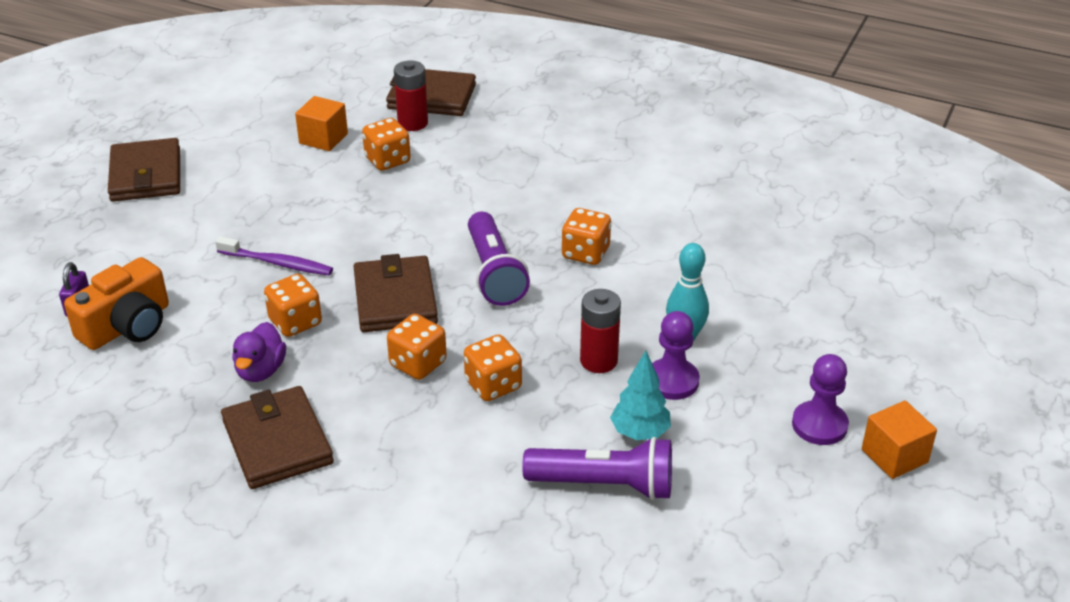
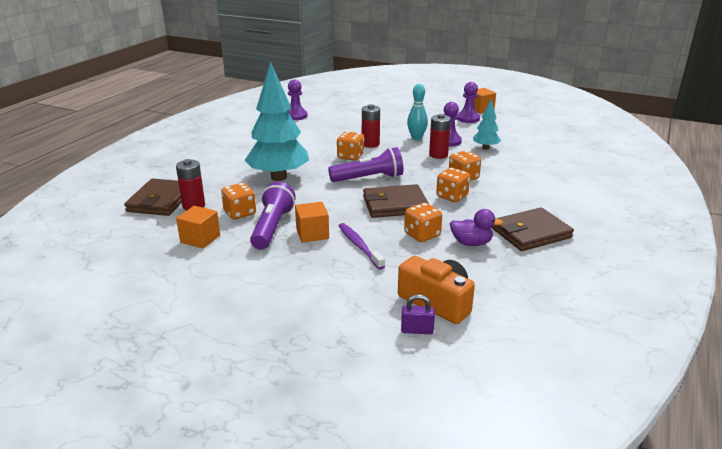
camera: 90 degrees left, 10 degrees down
brown wallet [108,138,180,202] -> none
purple toothbrush [215,236,333,275] -> purple toothbrush turned 45 degrees counterclockwise [338,223,385,269]
purple flashlight [522,437,672,500] -> purple flashlight moved to [250,182,296,250]
none -> turquoise tree [245,61,309,181]
none -> purple pawn [288,80,308,120]
none -> orange cube [295,202,329,243]
none -> red battery [362,104,380,148]

